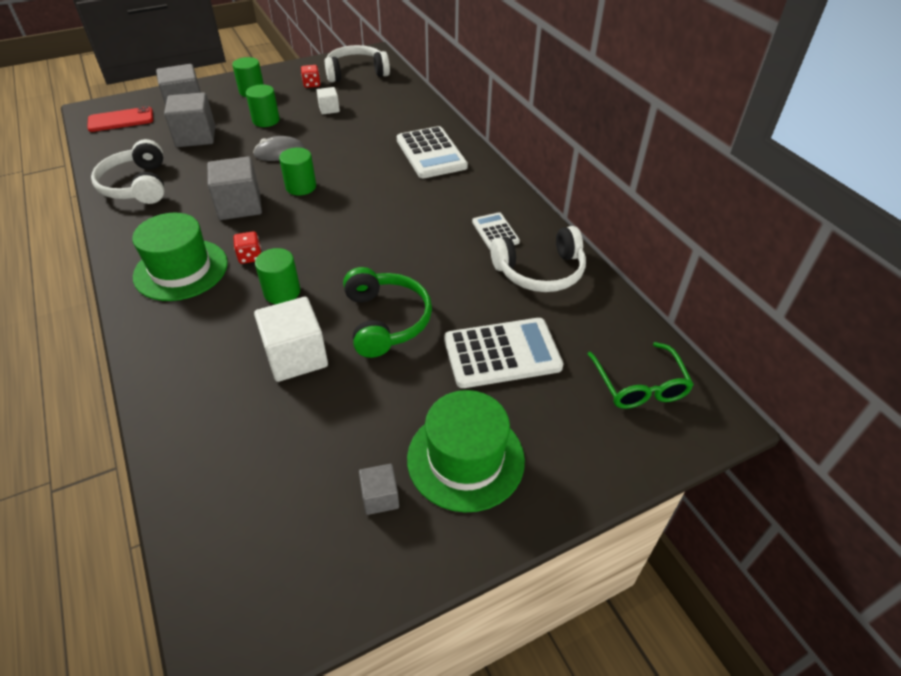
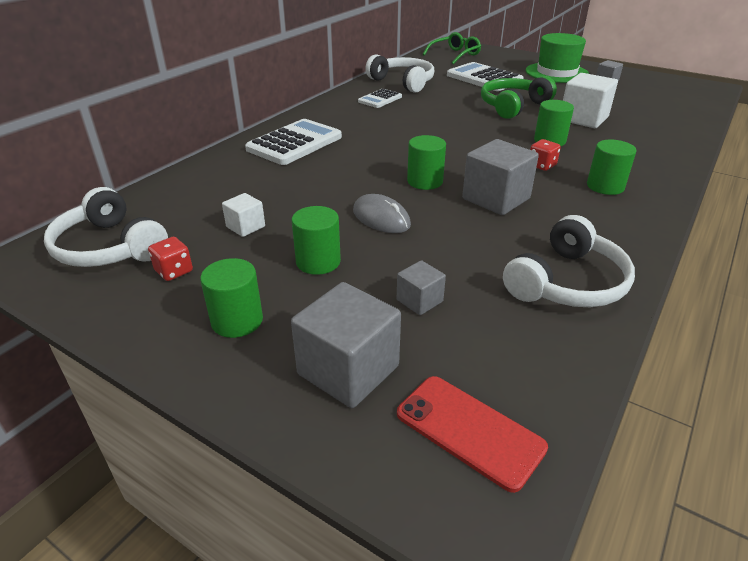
camera: 120 degrees left, 10 degrees down
green hat [132,213,228,301] -> green cylinder [587,140,637,195]
grey cube [164,92,215,147] -> grey cube [397,260,446,315], size x0.53

